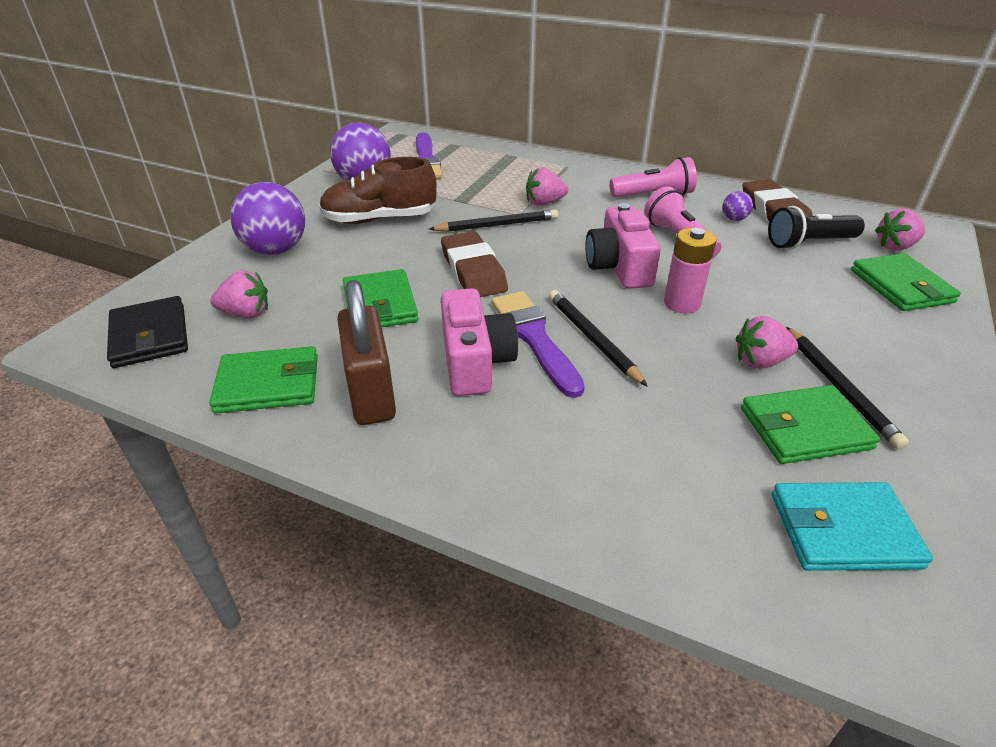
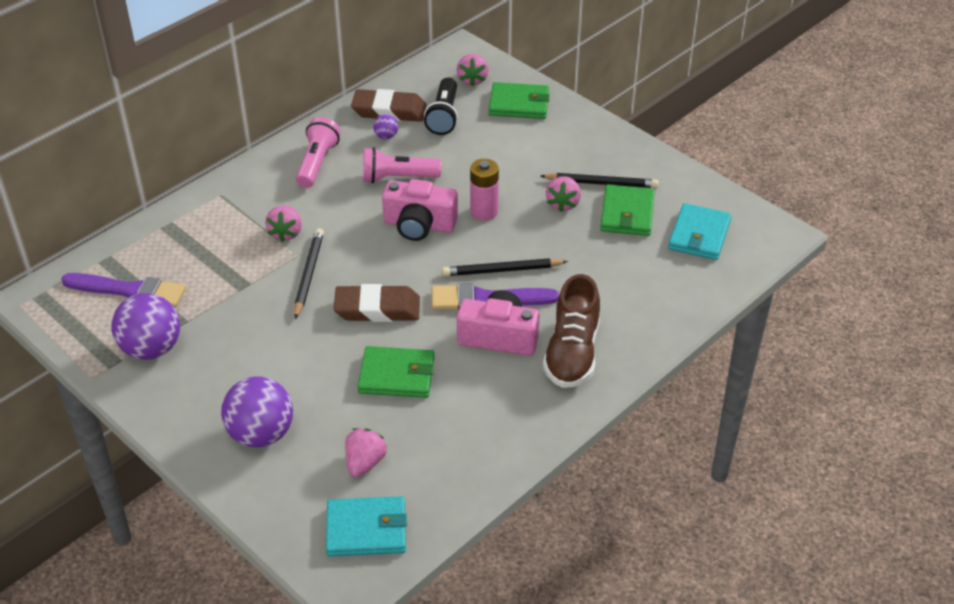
camera: 70 degrees left, 5 degrees up
black wallet [107,296,188,368] -> turquoise wallet [326,496,407,556]
green wallet [209,346,318,414] -> none
brown shoe [319,157,437,224] -> brown shoe moved to [543,274,600,388]
brown padlock [337,280,396,425] -> none

